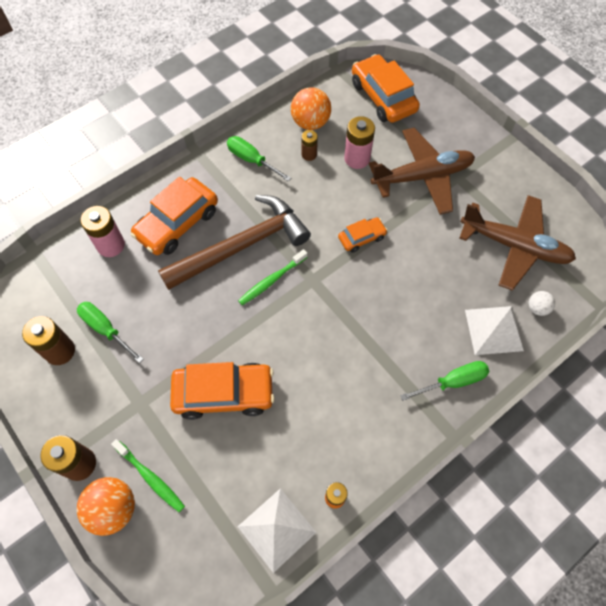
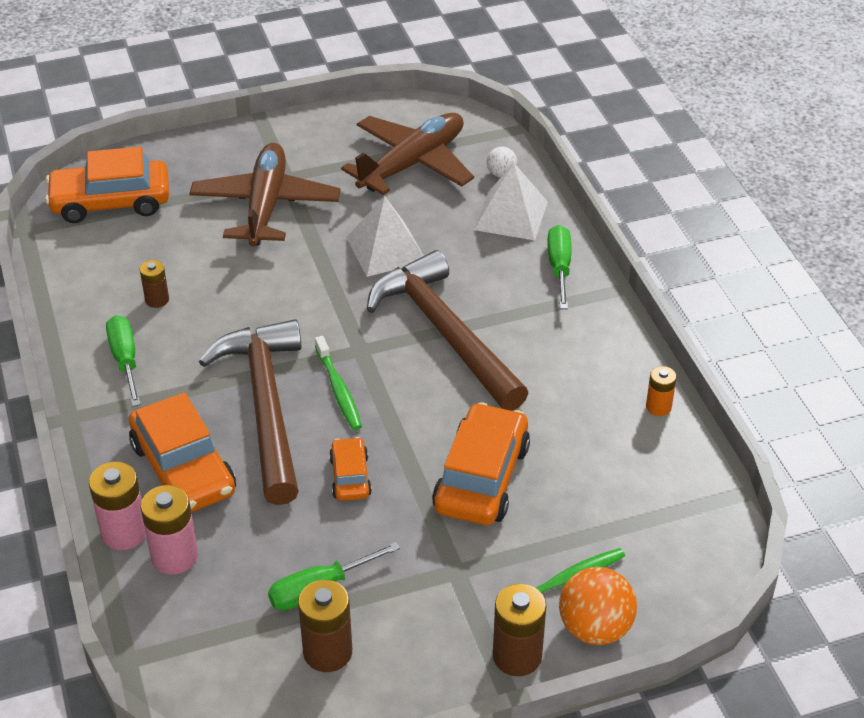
camera: 70 degrees left, 20 degrees down
green screwdriver [227,136,291,182] -> green screwdriver turned 105 degrees clockwise [106,315,141,406]
white pyramid [237,488,317,573] -> white pyramid moved to [346,196,424,277]
orange ball [291,87,331,130] -> none
orange car [338,217,388,253] -> orange car moved to [329,437,372,501]
pink battery [344,116,375,169] -> pink battery moved to [89,462,146,550]
none -> brown hammer [367,250,528,411]

